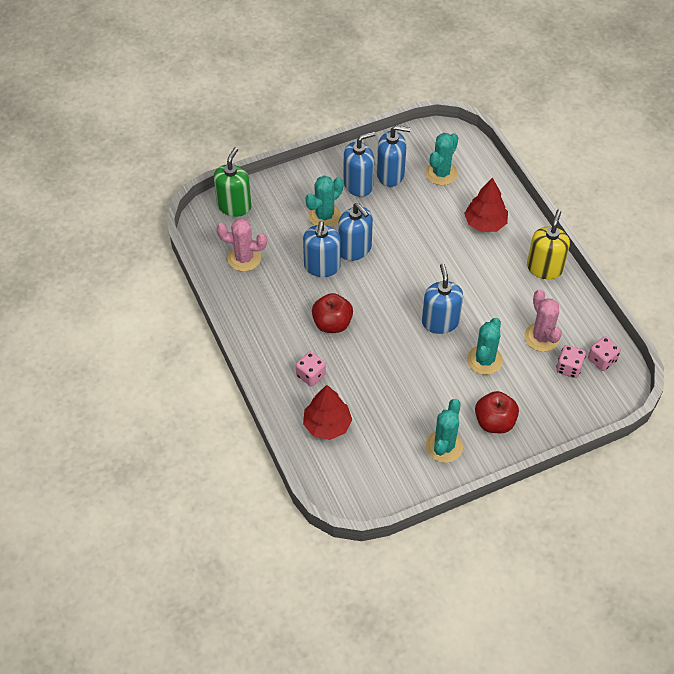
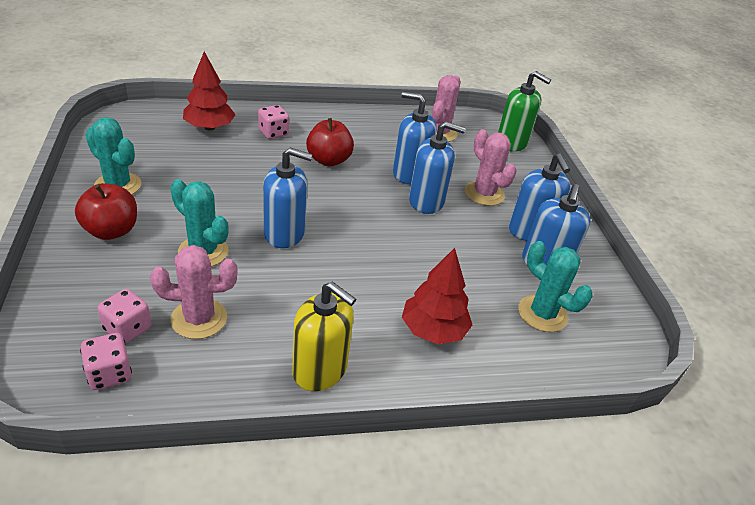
camera: 100 degrees right, 15 degrees down
turquoise cactus [305,176,343,227] -> pink cactus [465,129,517,206]
blue soap dispenser [338,203,373,261] -> blue soap dispenser turned 150 degrees counterclockwise [409,121,466,214]

